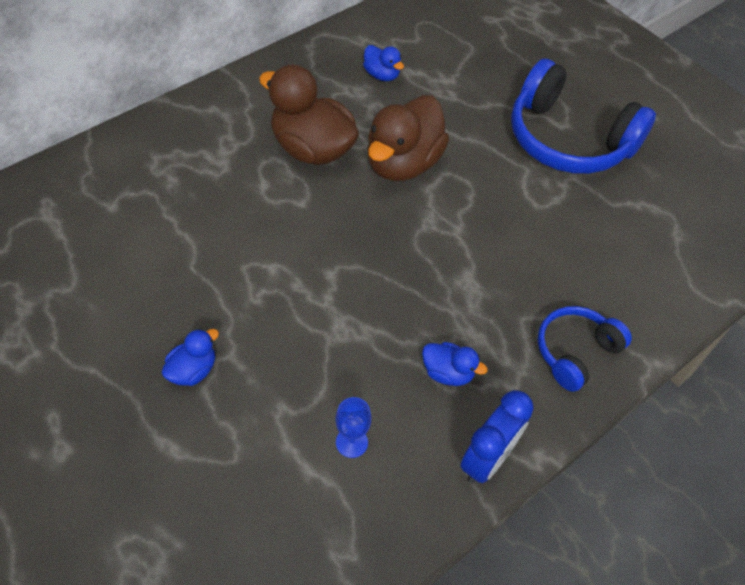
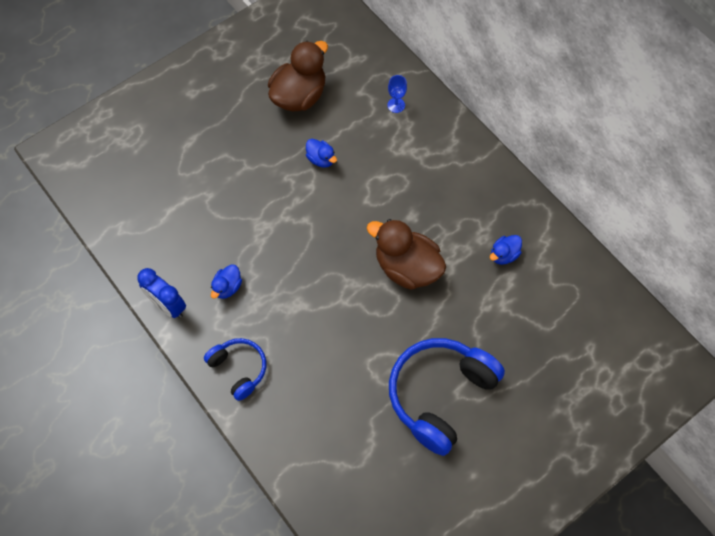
camera: 95 degrees right, 10 degrees up
blue duck [162,329,219,386] -> blue duck moved to [306,139,337,168]
brown duck [259,65,359,165] -> brown duck moved to [268,41,328,112]
blue goblet [335,397,371,458] -> blue goblet moved to [387,75,407,113]

